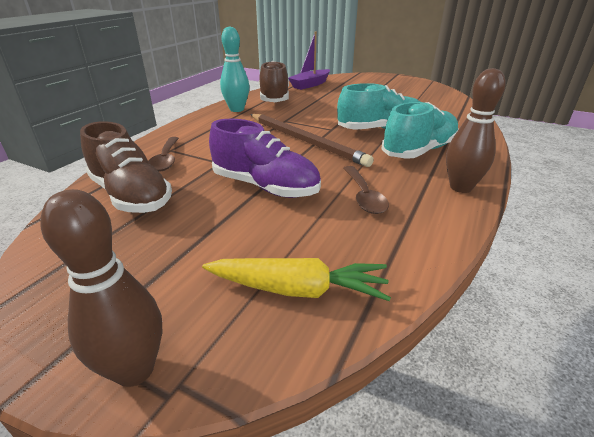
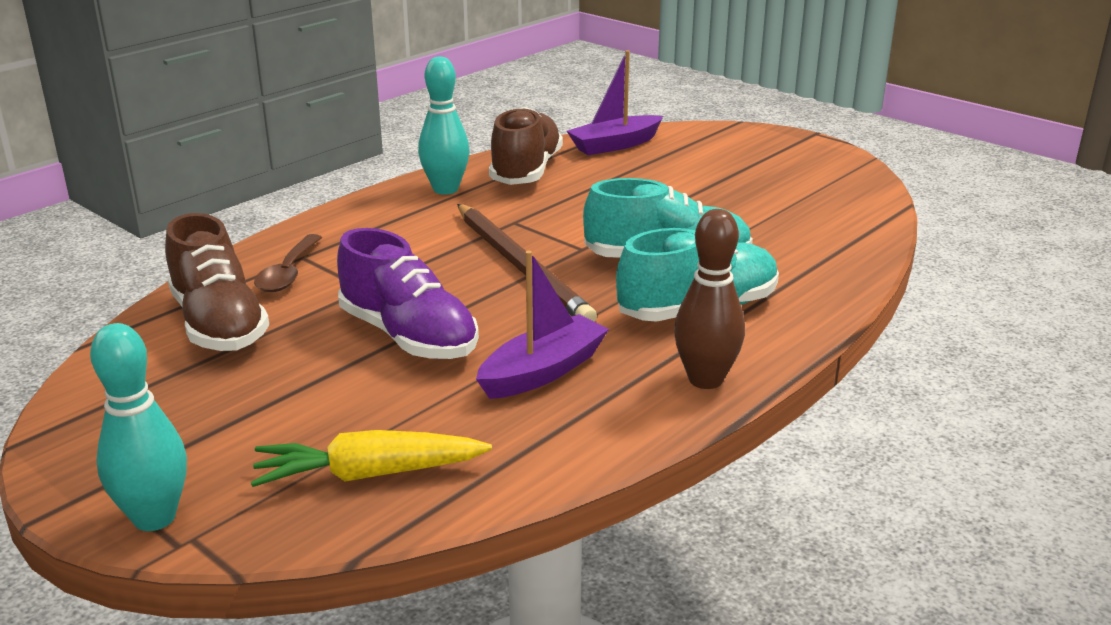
camera: 15 degrees right, 5 degrees down
brown bowling pin [40,189,162,387] -> turquoise bowling pin [90,323,187,531]
yellow carrot [202,258,391,301] -> yellow carrot turned 150 degrees clockwise [251,430,492,487]
brown spoon [343,166,389,214] -> purple boat [476,251,609,399]

